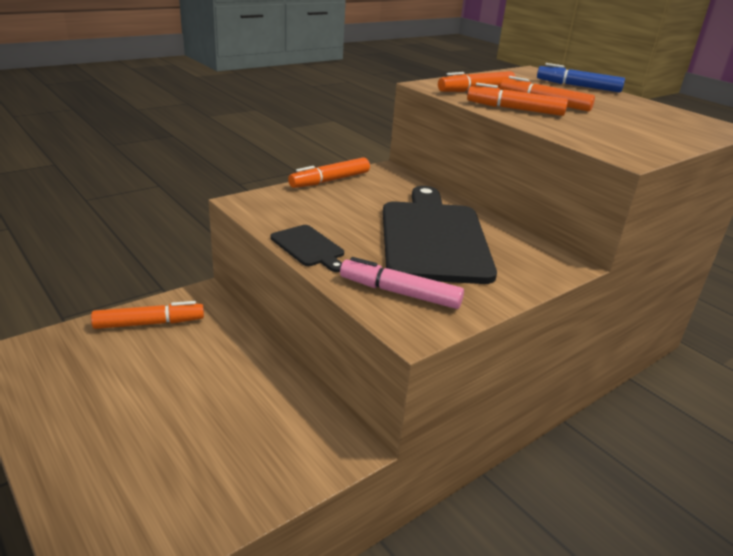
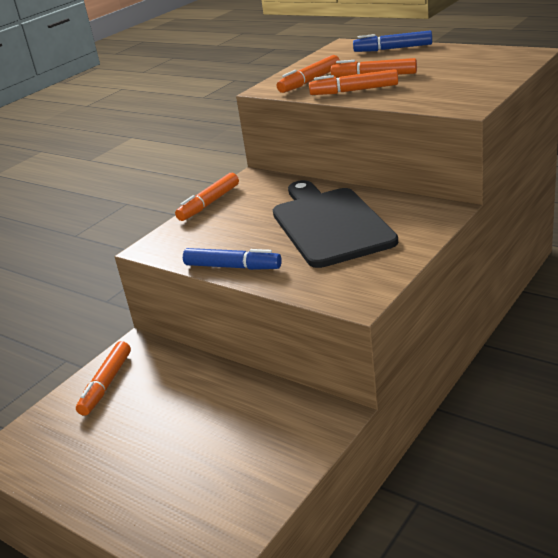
camera: 10 degrees left, 0 degrees up
orange marker [91,301,204,329] -> orange marker turned 135 degrees clockwise [76,341,131,416]
black cutting board [270,225,344,272] -> blue marker [183,248,282,270]
pink marker [340,257,464,309] -> none

